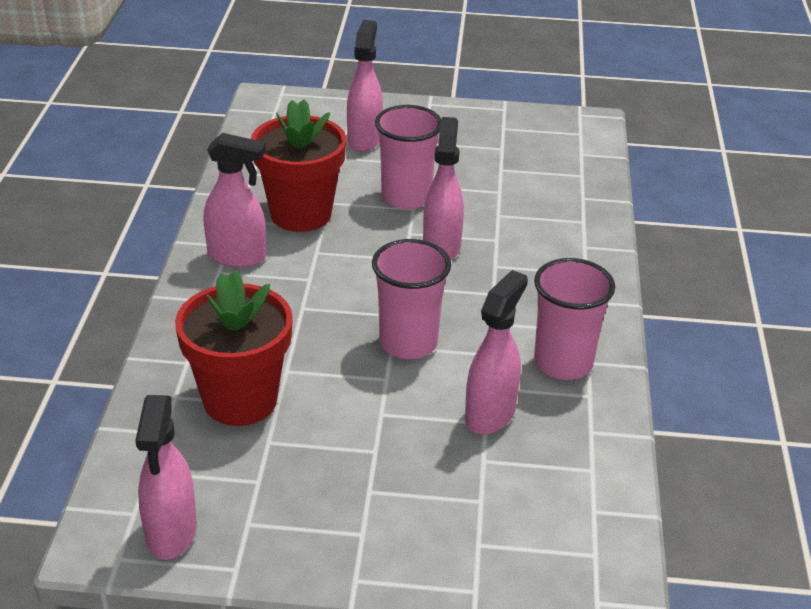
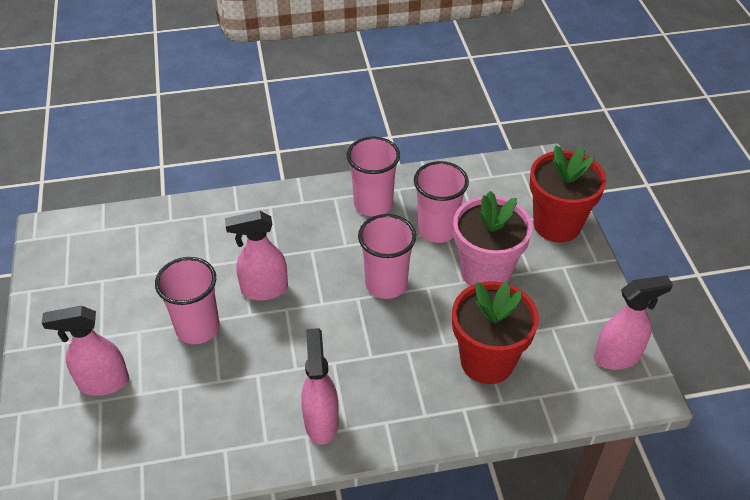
camera: 105 degrees left, 10 degrees up
red flower pot [251,100,346,232] -> red flower pot moved to [529,145,606,242]
pink spray bottle [465,270,528,434] -> pink cup [414,161,469,243]
none -> pink flower pot [453,191,533,286]

